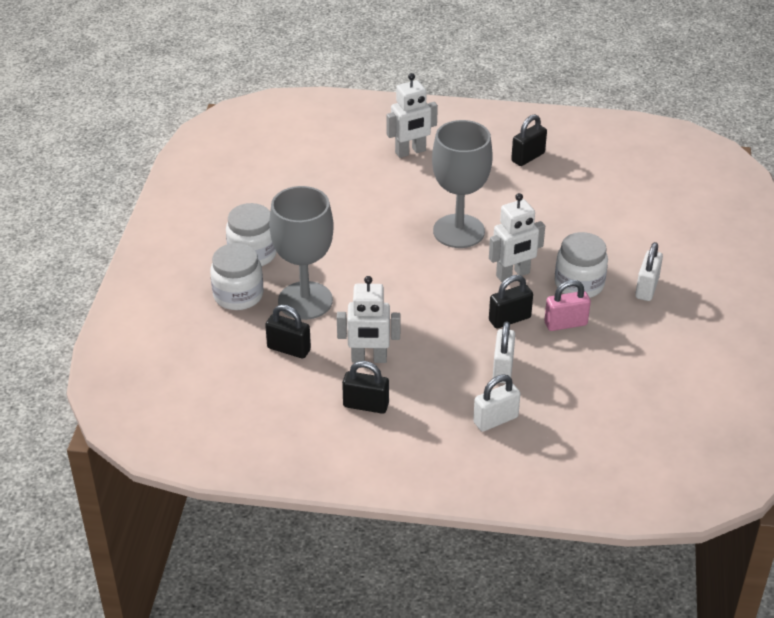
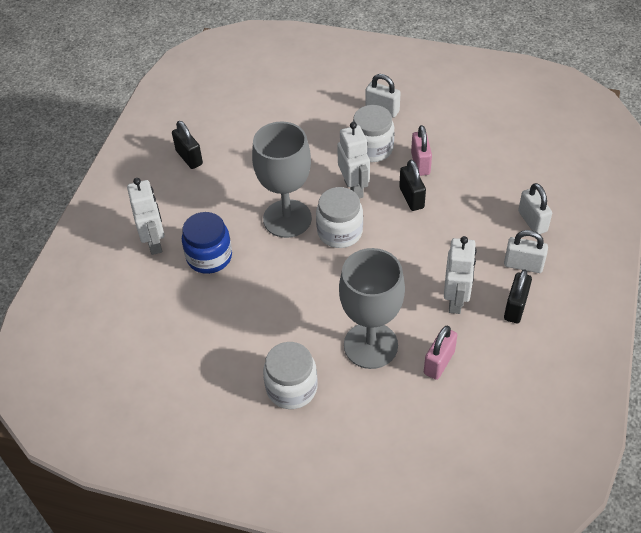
camera: 80 degrees left, 10 degrees up
white jar [210,243,263,310] -> white jar moved to [316,187,363,248]
black padlock [265,304,311,359] -> pink padlock [424,326,457,380]
white padlock [493,321,515,383] -> white padlock moved to [504,230,548,273]
none -> blue jar [182,212,232,274]

